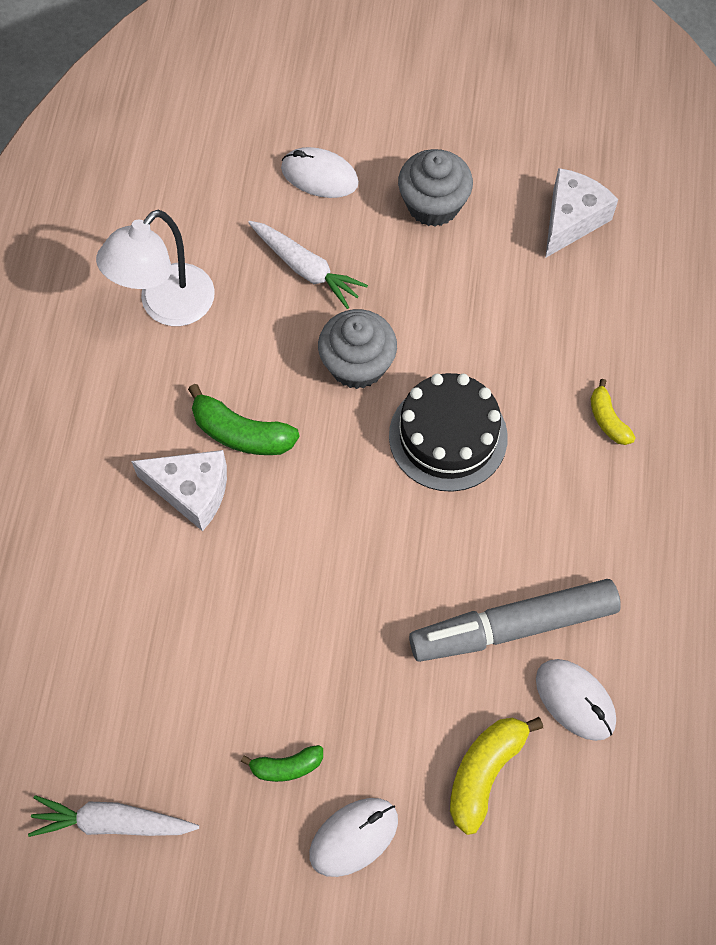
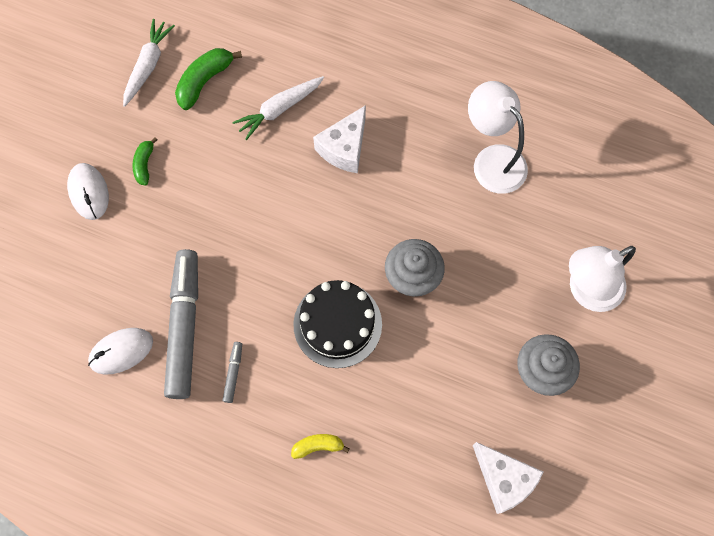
camera: 105 degrees right, 5 degrees up
green banana [188,384,300,455] -> green banana moved to [175,48,242,110]
white carrot [248,221,368,309] -> white carrot moved to [232,76,324,140]
white mouse [281,147,359,198] -> white lamp [569,246,636,312]
yellow banana [450,717,543,835] -> none
none -> grey marker [222,342,242,403]

